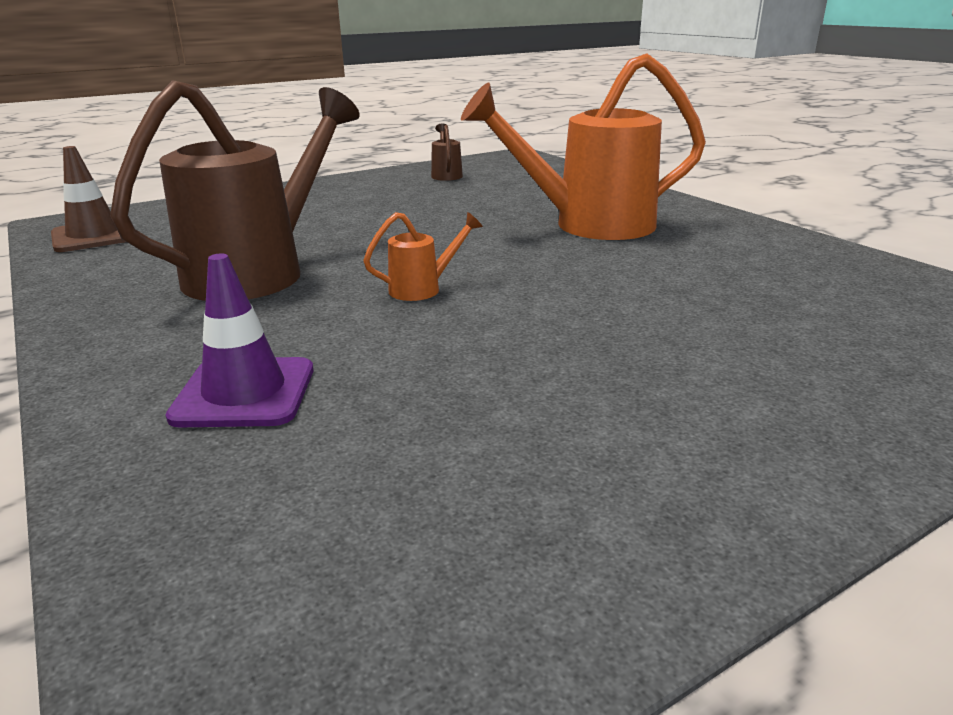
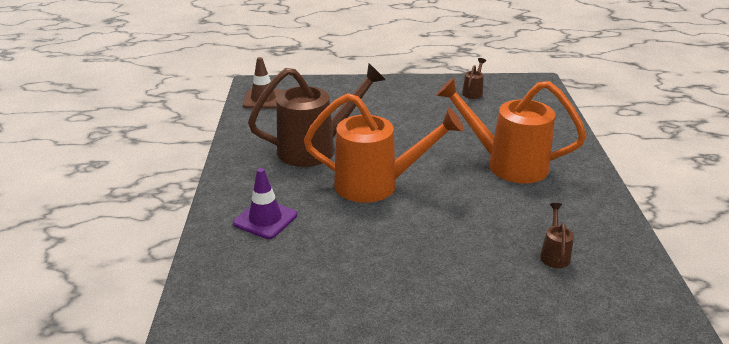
camera: 30 degrees right, 5 degrees up
orange watering can [363,212,483,301] -> orange watering can [304,93,464,203], size x2.42
none -> brown watering can [540,203,574,268]

